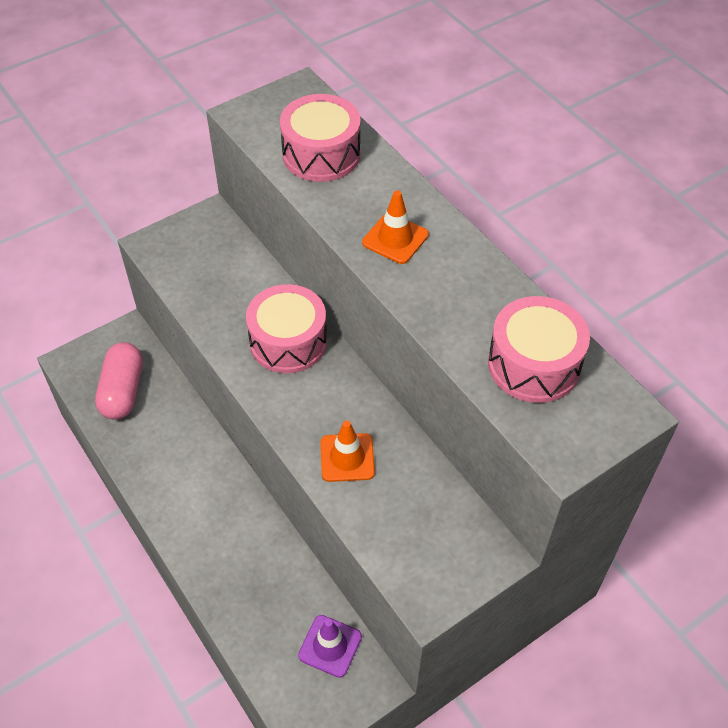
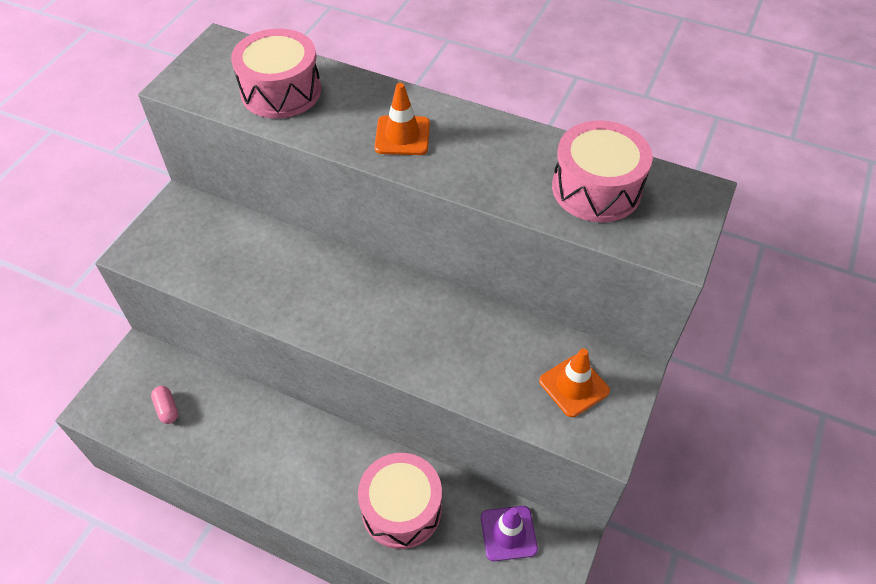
camera: 30 degrees left, 0 degrees up
pink capsule [95,342,143,420] -> pink capsule [151,386,178,424], size x0.47
pink drum [246,284,327,373] -> pink drum moved to [358,453,442,549]
orange traffic cone [321,421,375,482] -> orange traffic cone moved to [539,348,610,417]

